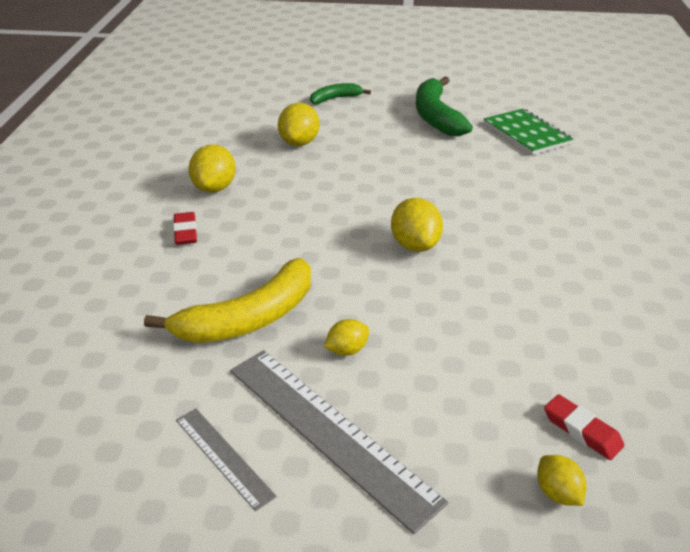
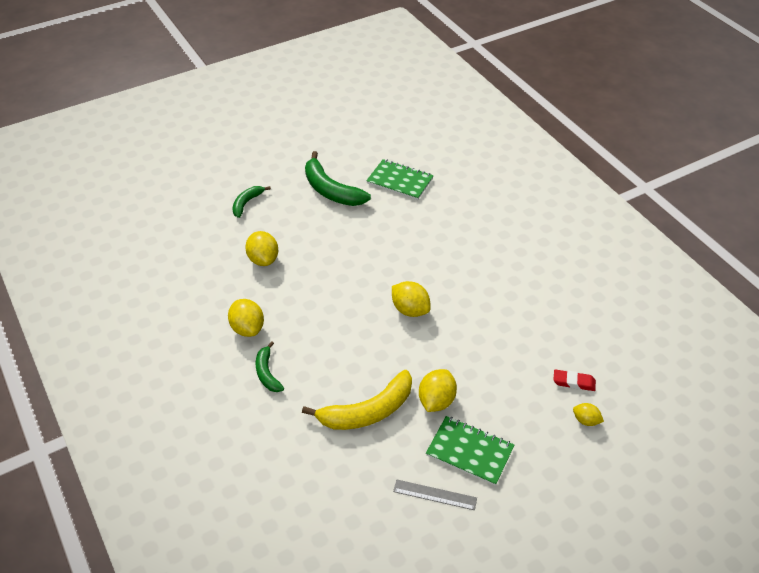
camera: 35 degrees left, 10 degrees up
yellow banana [144,258,311,343] -> yellow banana turned 45 degrees clockwise [302,370,412,430]
red eraser [173,212,197,245] -> green banana [256,341,284,392]
grey ruler [230,350,448,534] -> green notebook [426,416,514,486]
yellow lemon [324,319,369,356] -> yellow lemon [419,369,457,412], size x1.70

